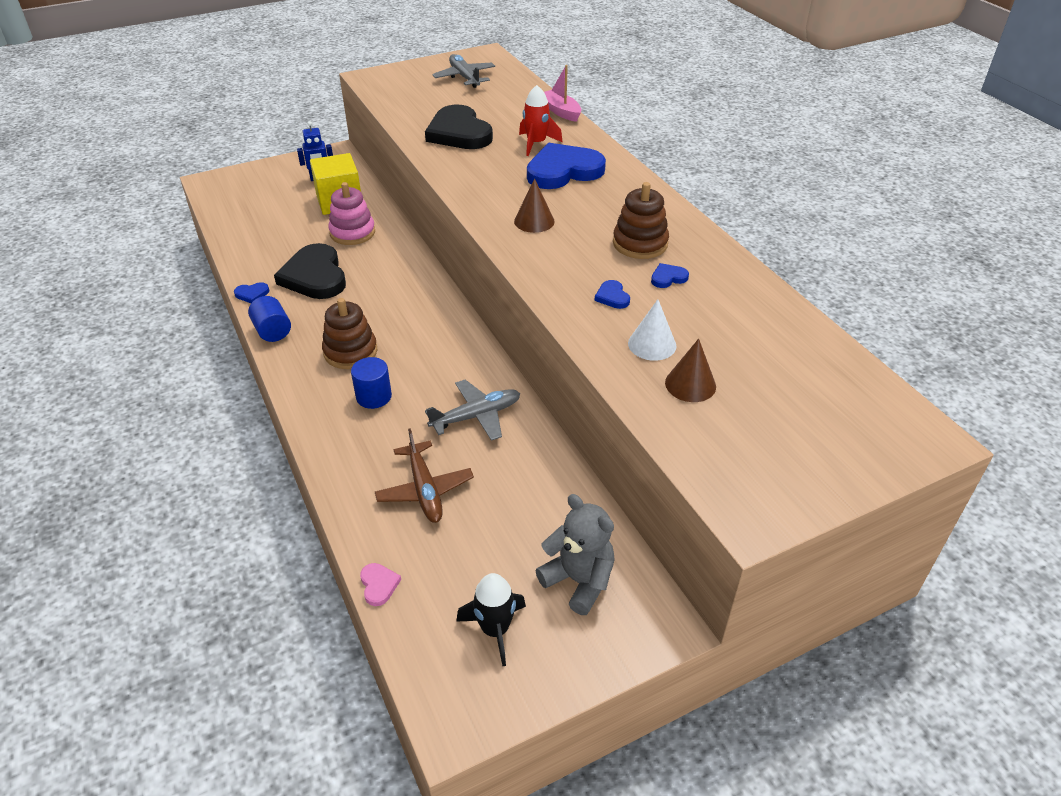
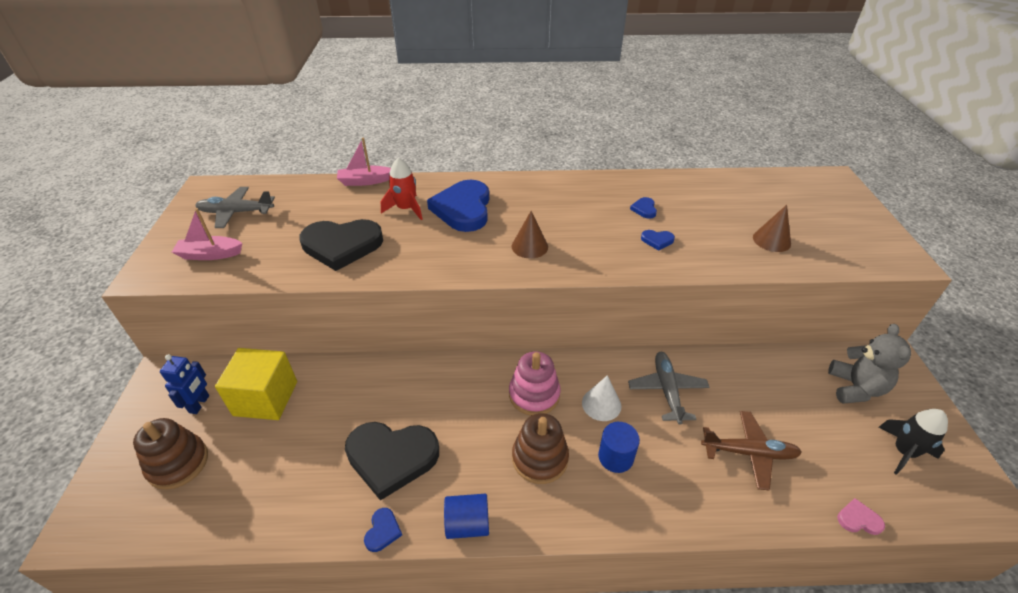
camera: 65 degrees left, 0 degrees up
pink stacking toy [328,182,375,245] -> pink stacking toy moved to [509,351,561,416]
grey teddy bear [535,494,615,615] -> grey teddy bear turned 120 degrees clockwise [828,324,911,404]
brown stacking toy [613,182,669,259] -> brown stacking toy moved to [133,418,208,490]
white cone [628,299,676,361] -> white cone moved to [582,375,621,421]
none -> pink boat [172,208,242,260]

